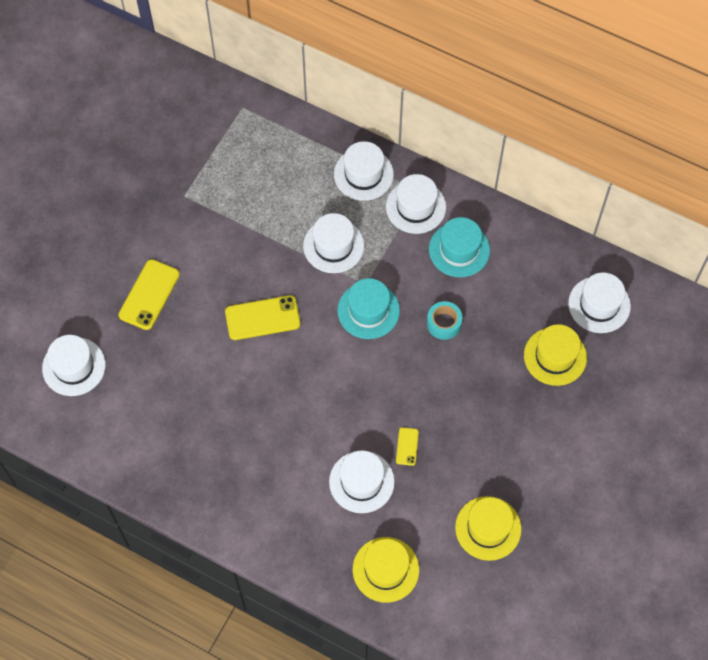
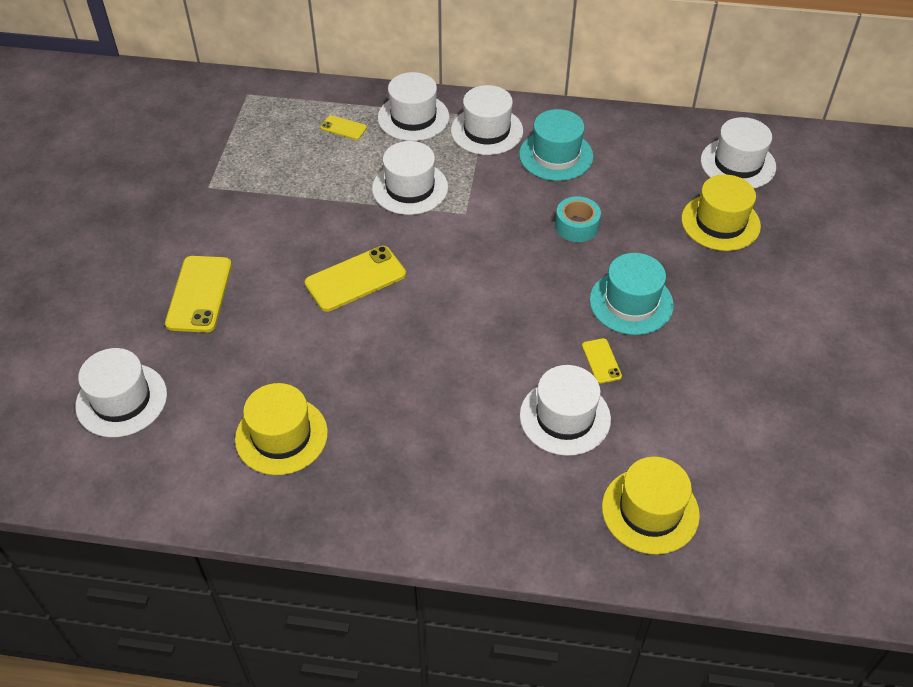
camera: 20 degrees left, 15 degrees down
turquoise hat [337,278,400,339] -> turquoise hat moved to [590,253,674,335]
yellow hat [455,496,522,561] -> yellow hat moved to [235,383,328,475]
none -> yellow phone [321,115,367,140]

